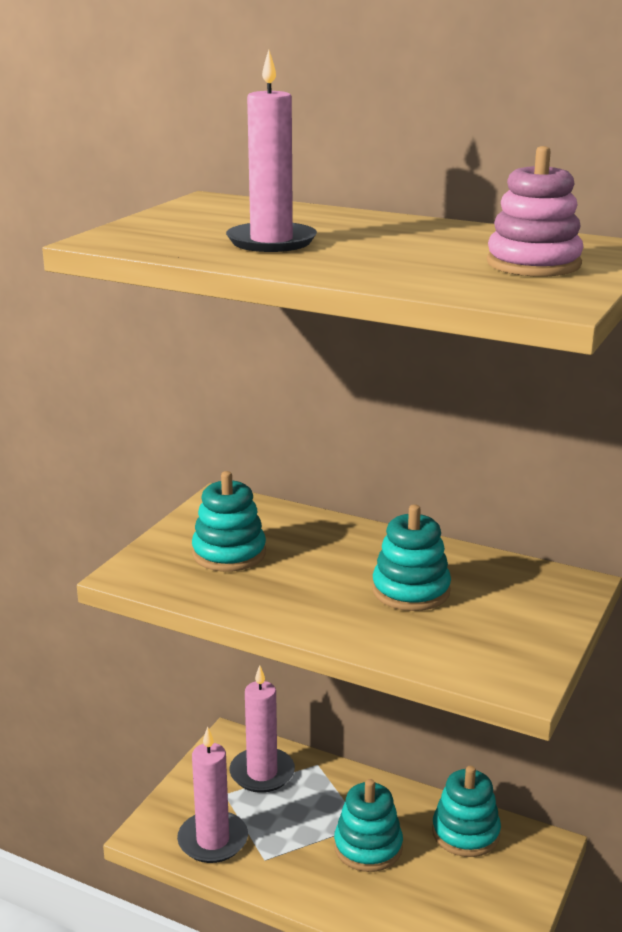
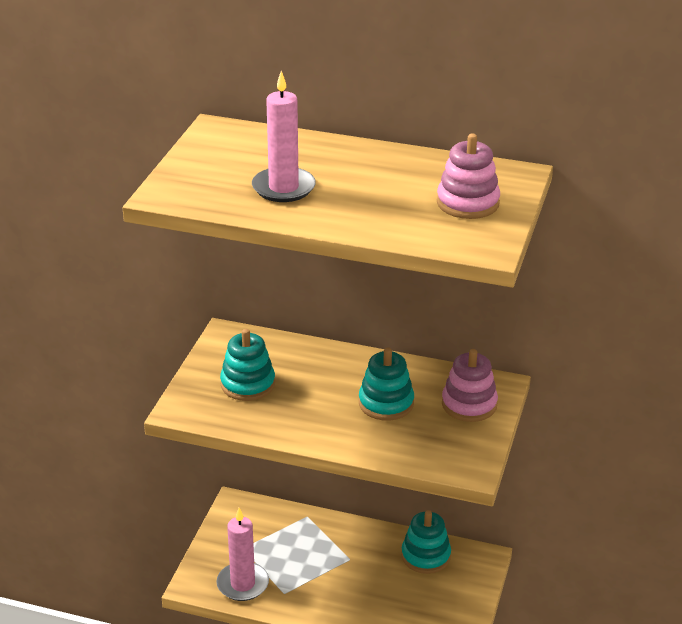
camera: 10 degrees left, 10 degrees up
pink candle [230,665,295,793] -> none
turquoise stacking toy [334,779,403,872] -> none
none -> pink stacking toy [442,349,498,422]

